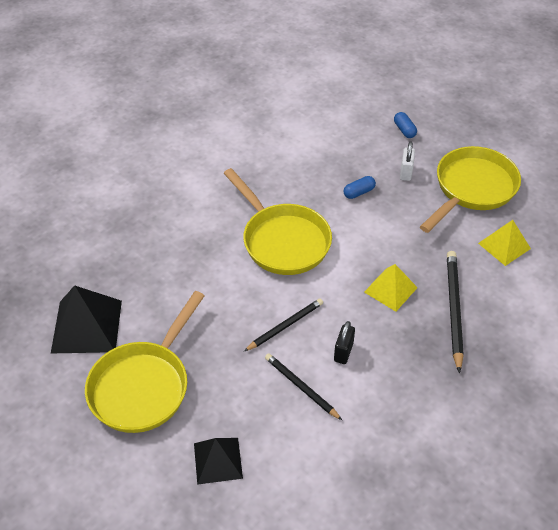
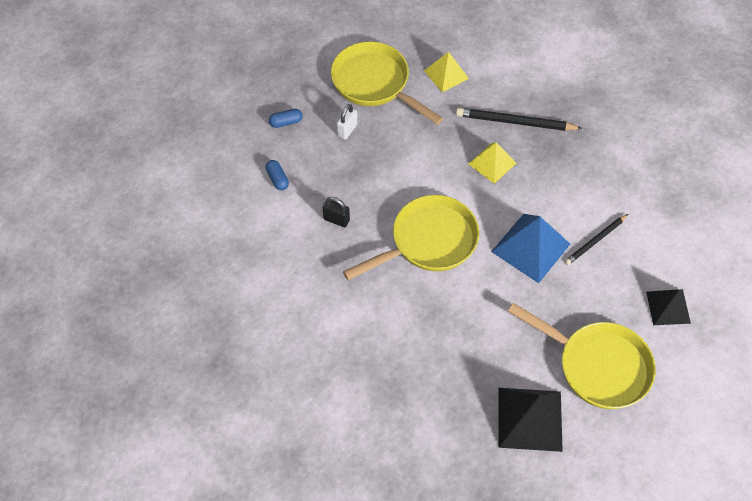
camera: 85 degrees left, 10 degrees up
black pencil [244,299,323,351] -> blue pyramid [491,214,570,283]
black padlock [334,321,355,364] -> black padlock moved to [322,197,350,227]
blue capsule [343,176,376,199] -> blue capsule moved to [265,160,289,190]
white padlock [400,142,415,181] -> white padlock turned 75 degrees counterclockwise [337,104,357,140]

